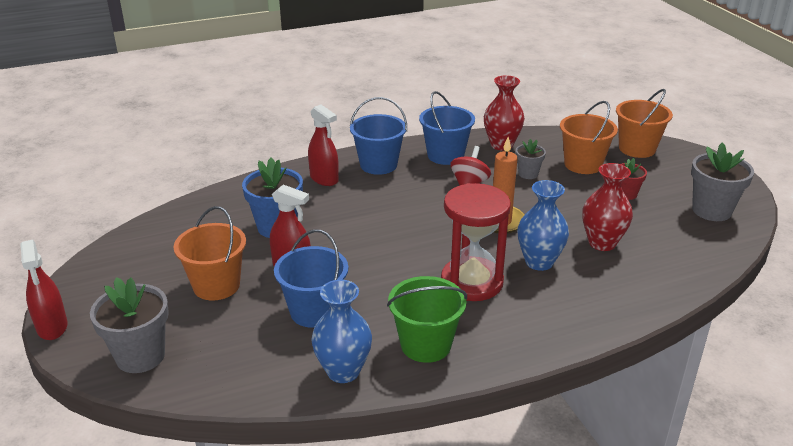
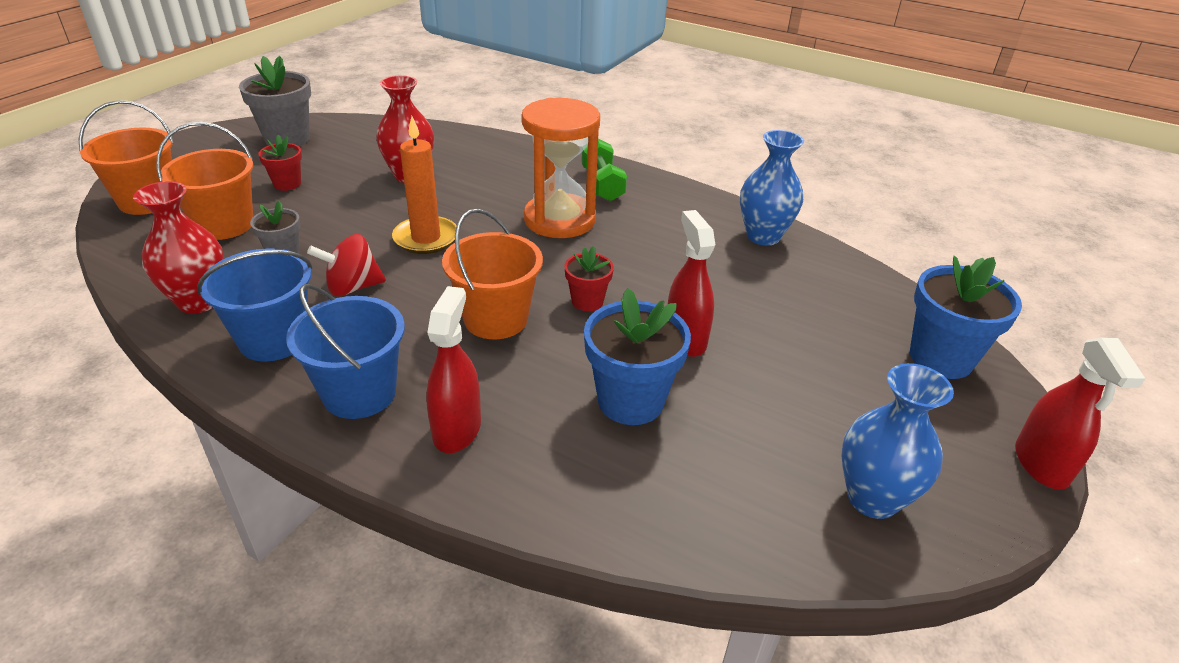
camera: 130 degrees left, 5 degrees up
red spray bottle [20,240,67,340] -> red spray bottle turned 150 degrees clockwise [1015,338,1145,490]
grey flower pot [90,277,169,373] -> blue flower pot [910,256,1022,379]
orange bucket [173,206,246,301] -> orange bucket moved to [442,209,543,339]
blue bucket [274,229,348,328] -> none
green bucket [387,276,467,363] -> none
red hourglass [441,183,511,301] -> orange hourglass [521,98,600,238]
blue vase [517,180,569,271] -> blue vase moved to [842,363,954,519]
none -> red flower pot [564,246,614,311]
none -> green dumbbell [581,139,627,201]

